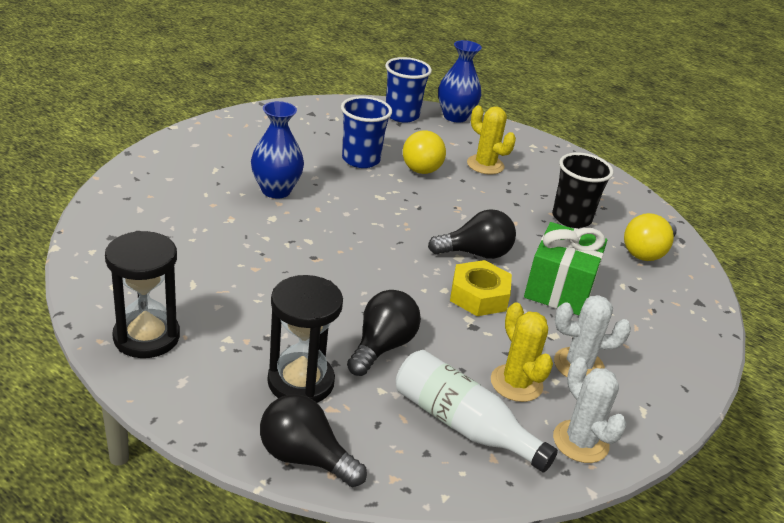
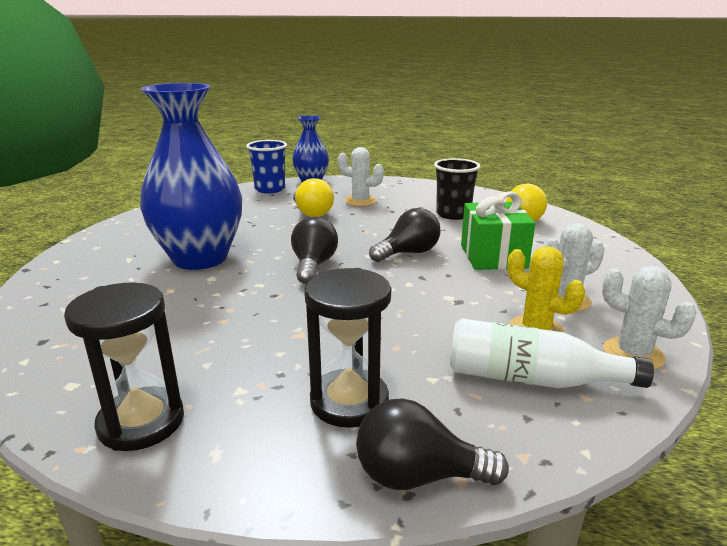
camera: 20 degrees left, 10 degrees down
blue vase [251,101,304,199] -> blue vase [140,83,242,270], size x1.82
blue cup [341,96,392,168] -> none
black light bulb [347,290,421,376] -> black light bulb moved to [291,217,338,284]
yellow nut [450,260,512,316] -> none
yellow cactus [467,106,516,175] -> white cactus [338,147,384,206]

